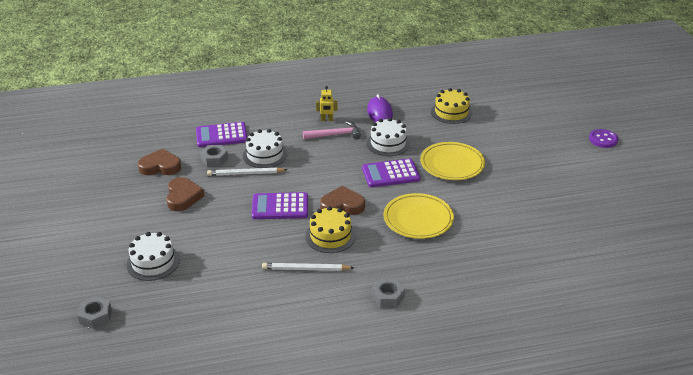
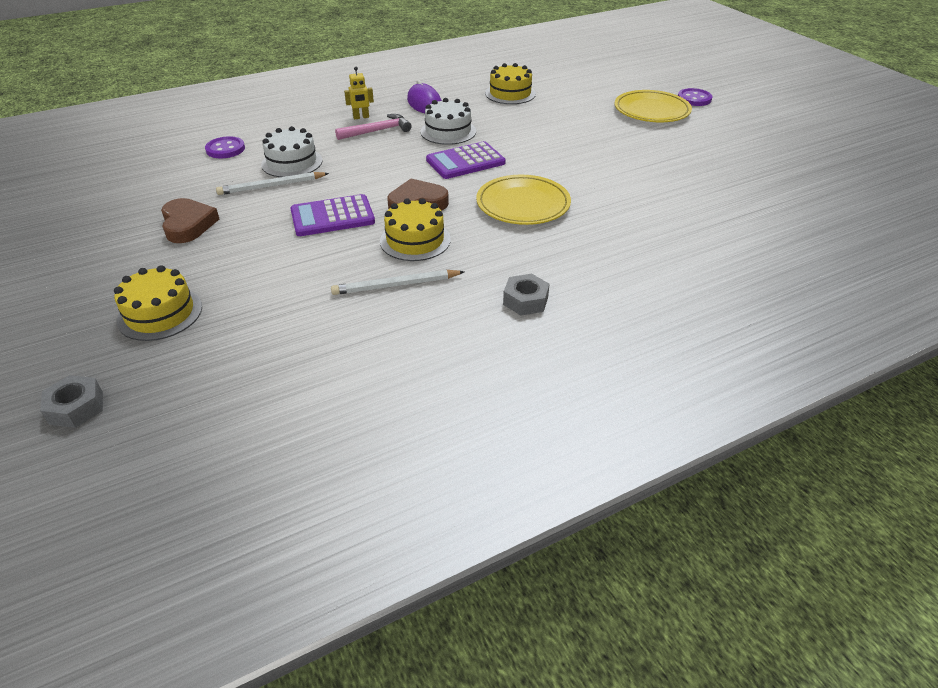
camera: 15 degrees left, 5 degrees up
white cake [127,232,180,281] -> yellow cake [114,265,202,341]
brown heart [138,148,181,175] -> none
purple calculator [196,122,247,147] -> purple button [205,136,245,158]
grey nut [200,145,228,167] -> none
yellow plate [420,142,485,180] -> yellow plate moved to [614,90,692,122]

